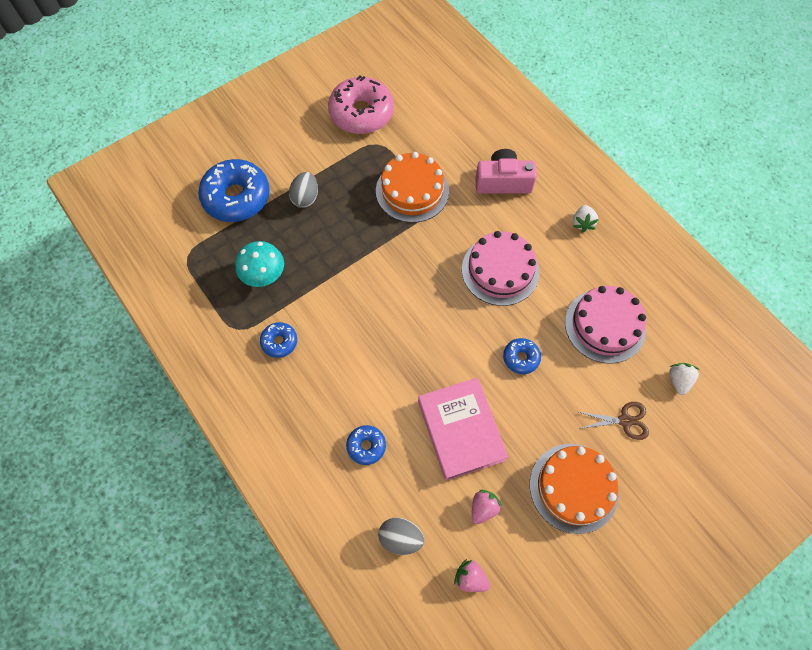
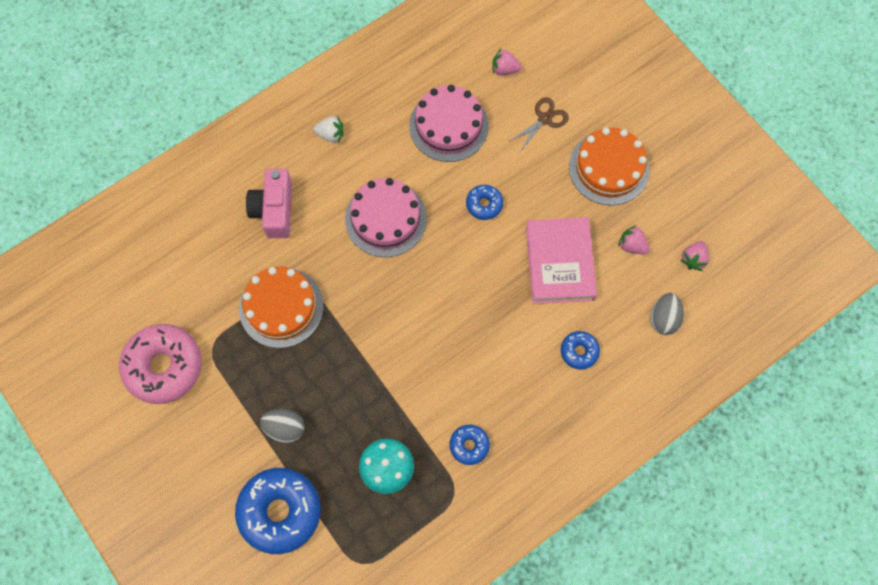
camera: 90 degrees left, 5 degrees up
pink book [418,378,508,481] -> pink book turned 75 degrees counterclockwise [526,217,597,304]
brown scissors [578,402,649,440] -> brown scissors turned 45 degrees clockwise [508,97,569,152]
white strawberry [669,363,700,395] -> pink strawberry [492,49,522,75]

